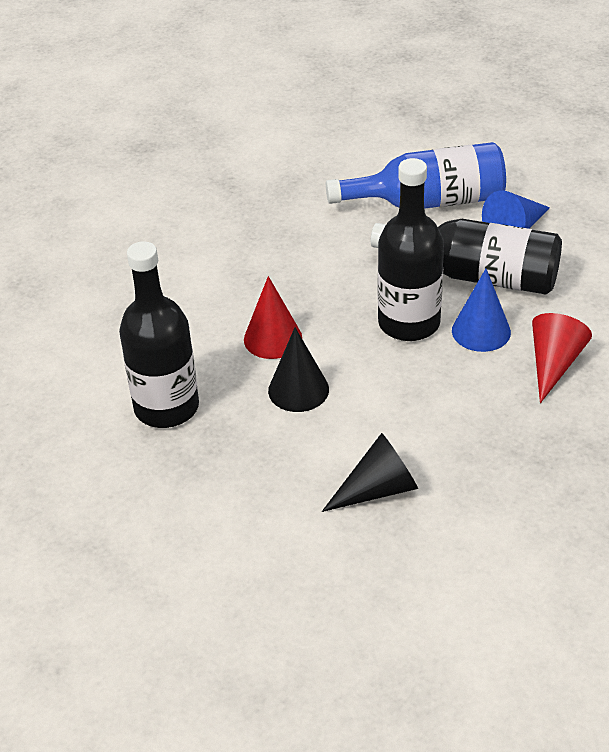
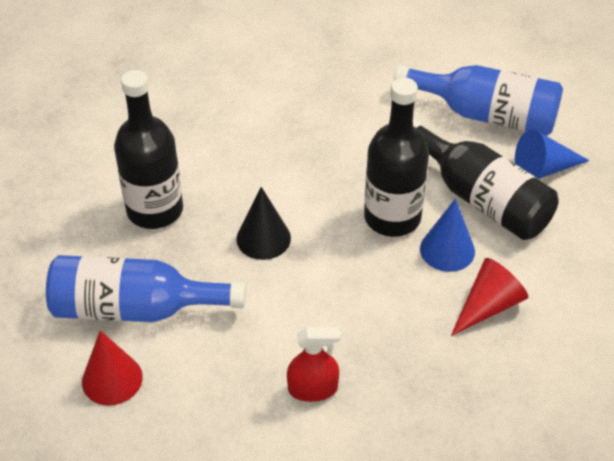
camera: 25 degrees right, 5 degrees up
red cone [244,276,302,359] -> red cone moved to [82,330,143,406]
black cone [322,433,418,512] -> none
none -> blue bottle [46,255,246,322]
none -> red spray bottle [287,327,341,402]

